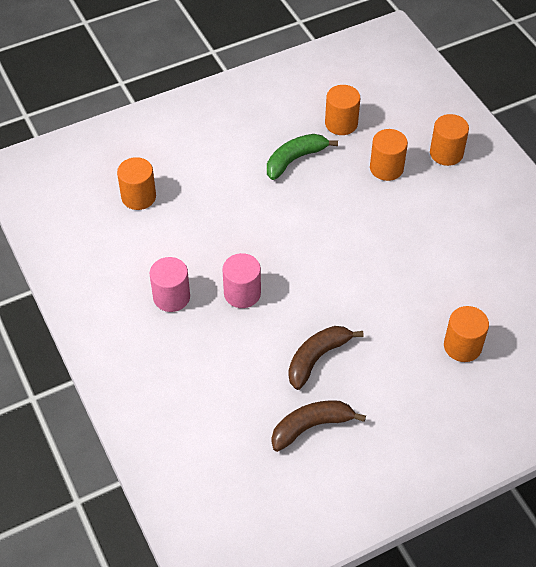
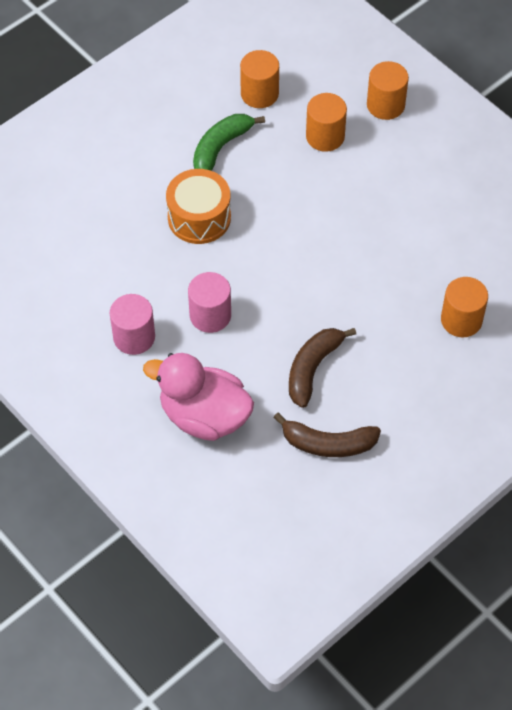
camera: 15 degrees left, 5 degrees up
orange cylinder [117,157,156,210] -> none
brown banana [271,400,366,452] -> brown banana turned 135 degrees counterclockwise [273,413,381,457]
none -> pink duck [143,353,254,441]
none -> orange drum [166,169,231,244]

